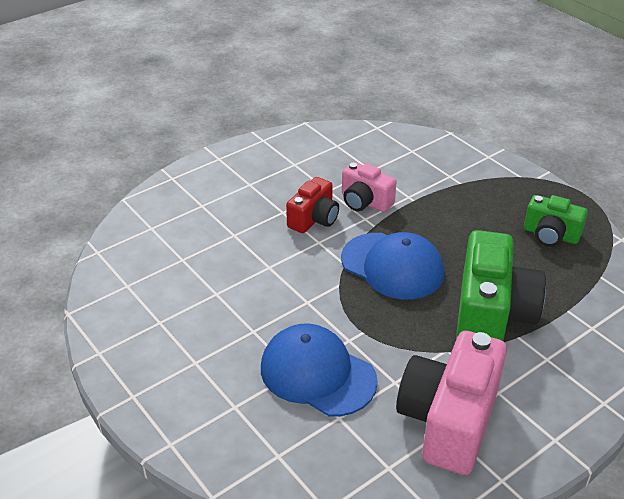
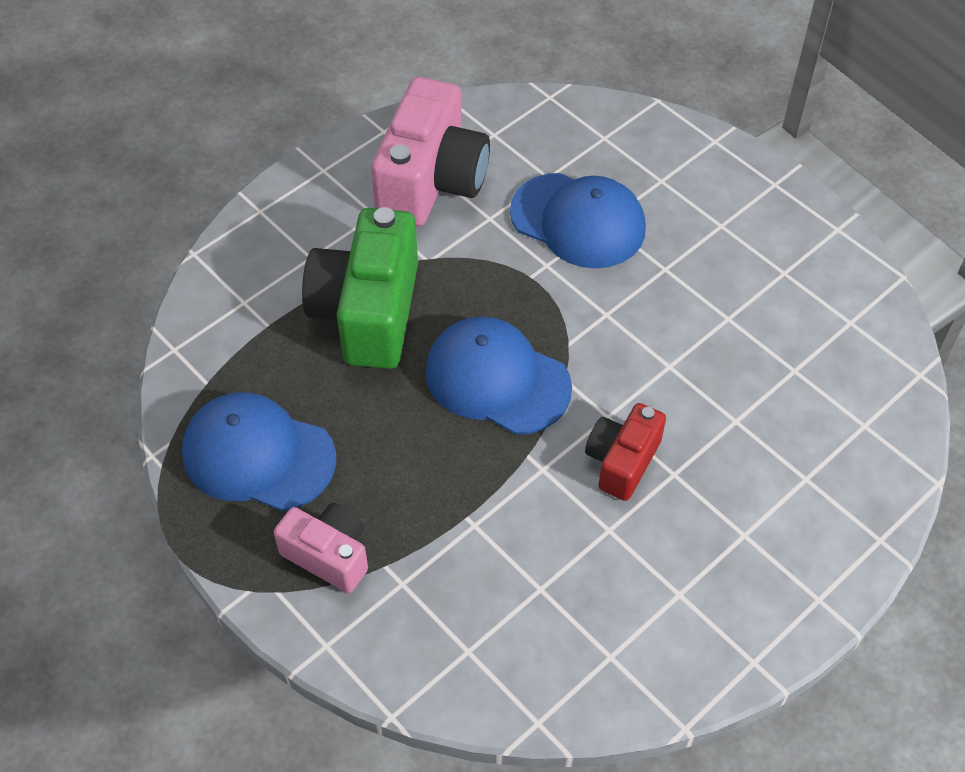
camera: 175 degrees right, 15 degrees up
pink camera [342,162,396,212] -> pink camera moved to [274,503,368,593]
green camera [524,195,588,247] -> blue cap [182,392,336,511]

